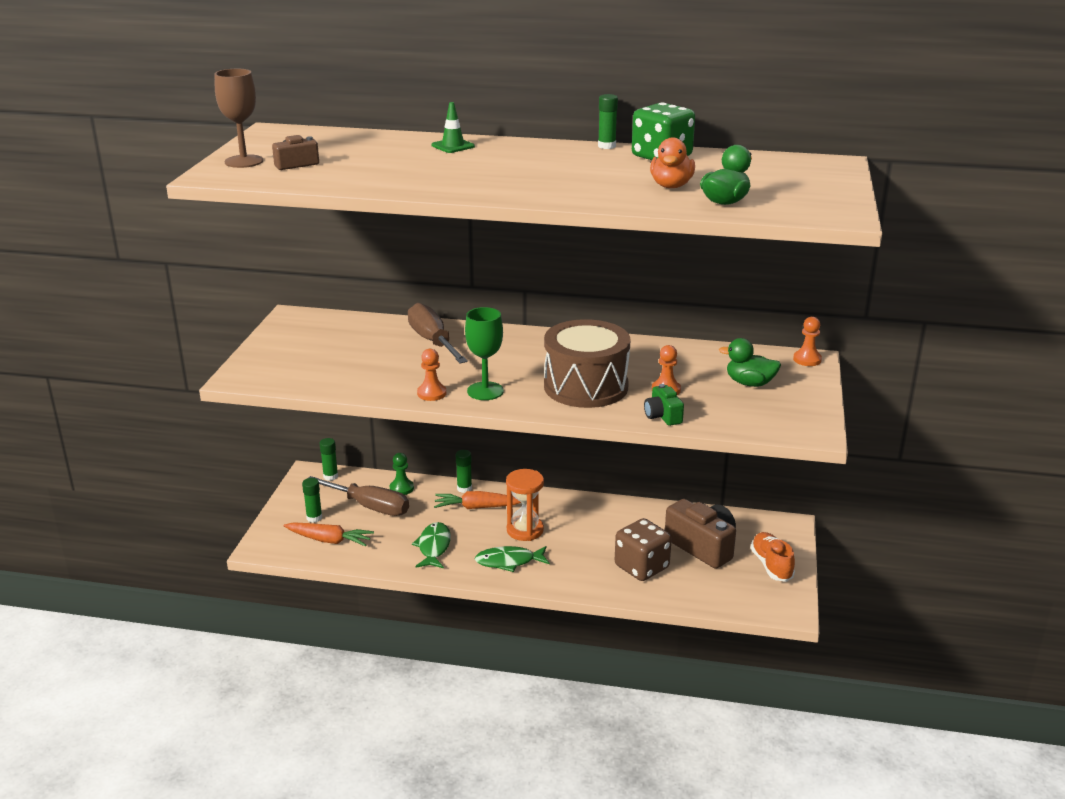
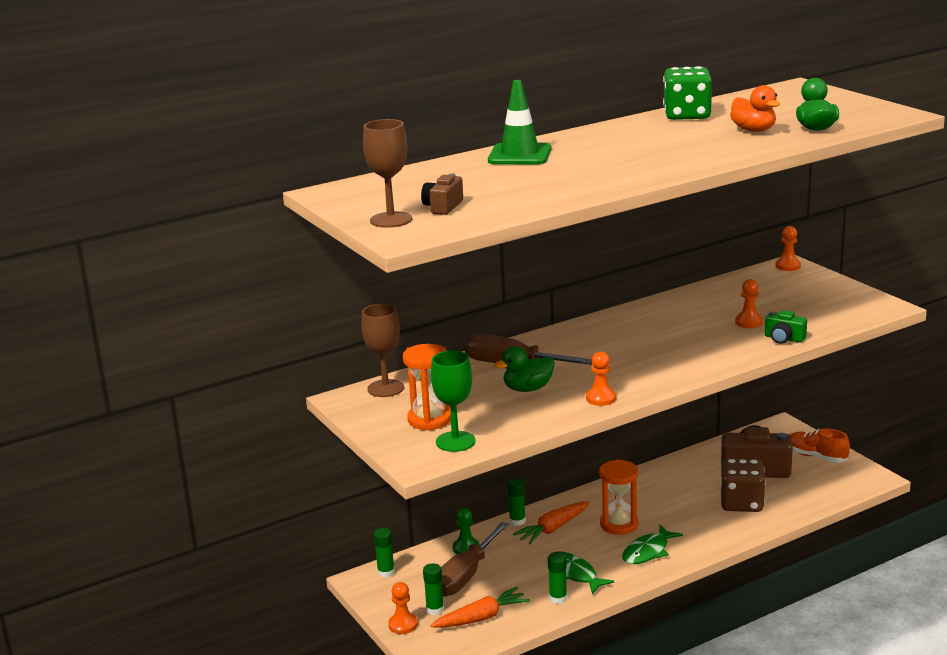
camera: 40 degrees left, 5 degrees down
brown screwdriver [309,476,409,516] -> brown screwdriver turned 135 degrees clockwise [441,522,509,597]
green traffic cone [432,102,475,153] -> green traffic cone [488,80,551,164], size x1.68
green goblet [465,307,504,400] -> green goblet moved to [431,351,476,452]
brown drum [544,319,630,408] -> none
green glue stick [598,94,618,149] -> green glue stick moved to [548,552,567,604]
green duck [719,338,781,387] -> green duck moved to [494,346,555,392]
none -> brown goblet [361,304,404,397]
none -> orange pawn [388,582,418,634]
none -> orange hourglass [403,344,451,431]

